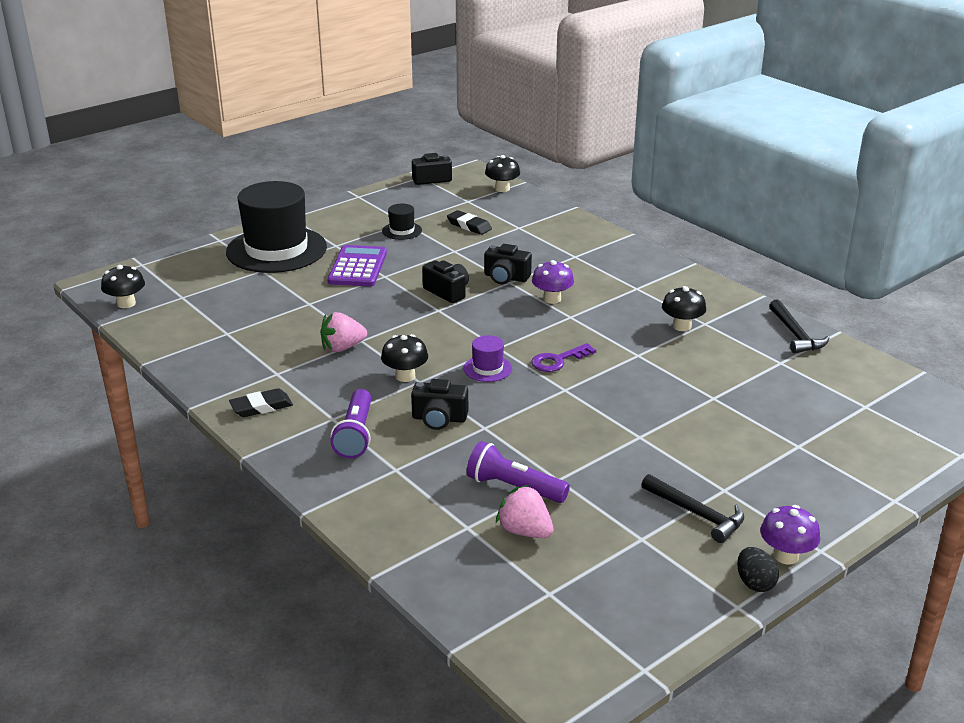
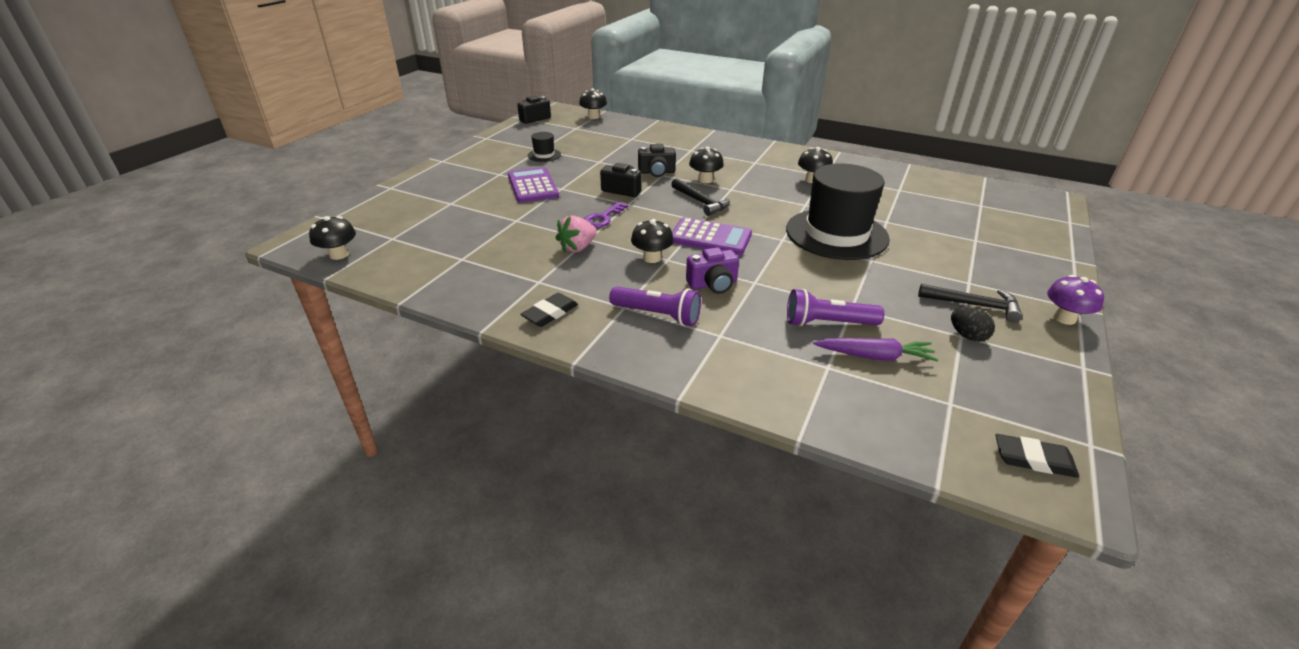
camera: 25 degrees left, 5 degrees up
black hat [226,181,327,273] -> black hat moved to [786,164,890,260]
purple flashlight [330,389,372,458] -> purple flashlight turned 45 degrees counterclockwise [609,286,701,326]
black camera [411,379,468,430] -> purple camera [686,247,739,294]
black eraser [447,210,492,235] -> black eraser moved to [995,434,1079,478]
purple hat [463,335,512,382] -> purple calculator [672,218,752,255]
pink strawberry [496,484,553,538] -> purple carrot [813,338,939,362]
purple key [531,343,596,372] -> purple key moved to [584,201,628,228]
purple mushroom [532,260,574,304] -> black mushroom [689,147,724,183]
black egg [737,547,779,592] -> black egg moved to [951,307,995,342]
black hammer [769,299,829,353] -> black hammer moved to [671,178,730,216]

